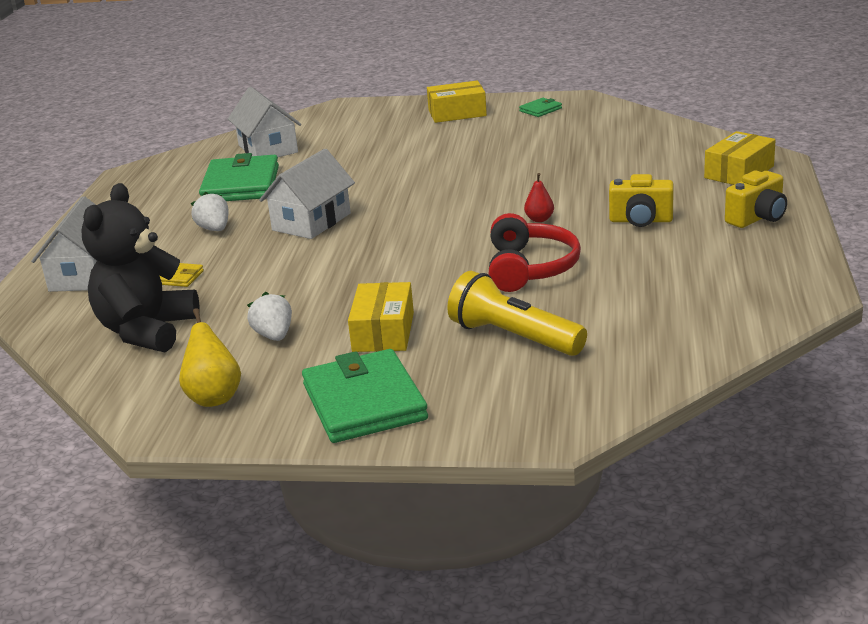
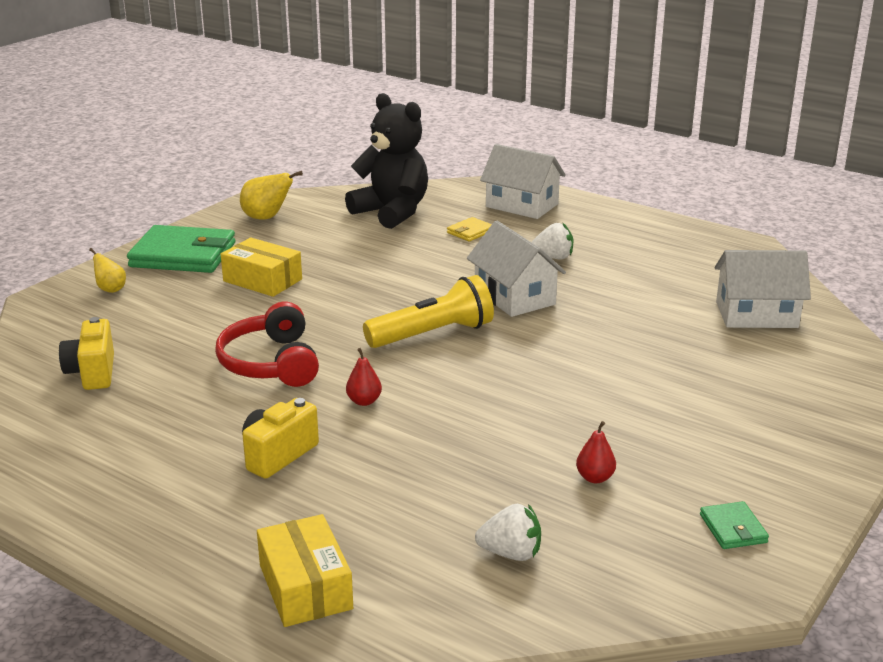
camera: 115 degrees right, 0 degrees up
green wallet [199,153,279,201] -> none
white strawberry [247,292,292,341] -> white strawberry moved to [475,504,541,561]
yellow box [427,81,487,123] -> none
yellow flashlight [447,271,587,356] -> yellow flashlight moved to [363,275,494,348]
red headphones [489,213,581,292] -> red headphones turned 45 degrees clockwise [215,302,319,387]
yellow camera [725,171,787,228] -> yellow camera moved to [59,317,114,390]
none -> yellow pear [89,248,126,293]
none -> red pear [576,421,616,483]

